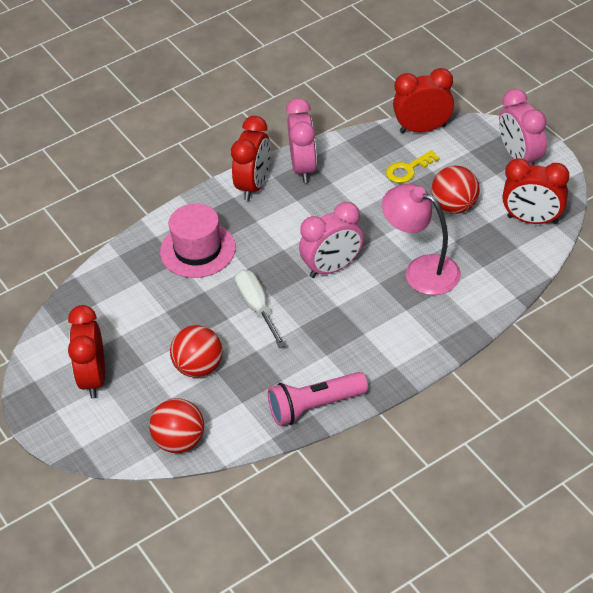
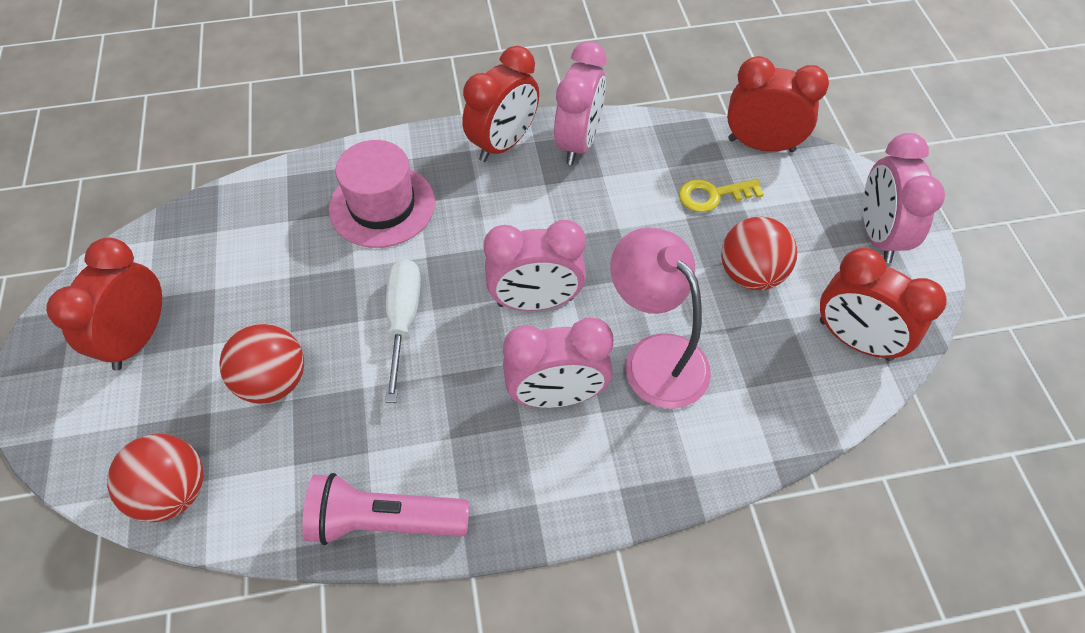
camera: 20 degrees right, 10 degrees up
none -> pink clock [503,318,613,408]

